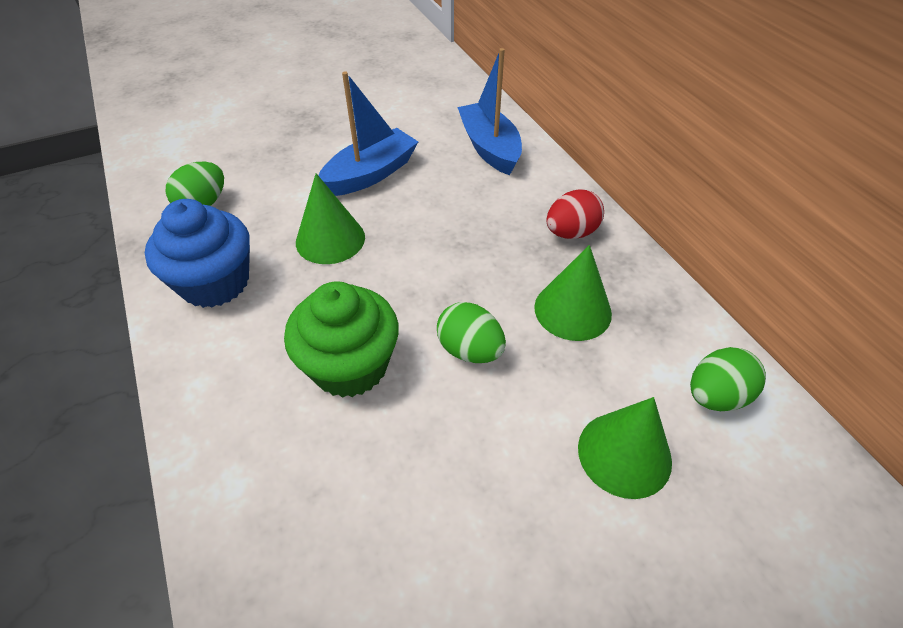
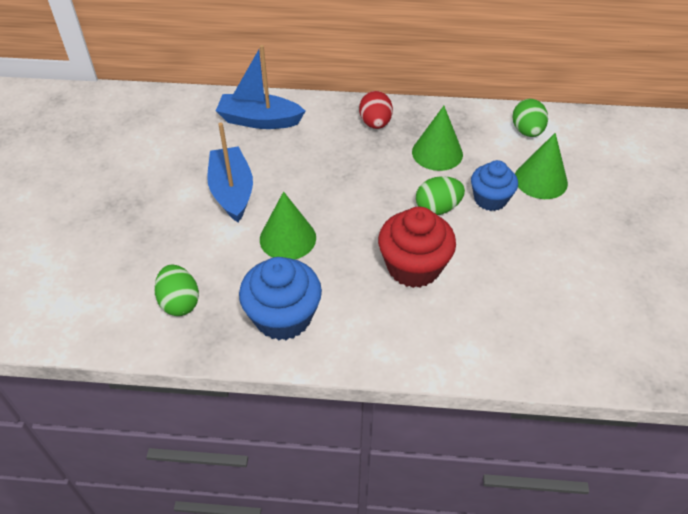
camera: 60 degrees left, 0 degrees up
green cupcake [284,281,399,398] -> red cupcake [378,207,456,288]
none -> blue cupcake [471,160,518,211]

